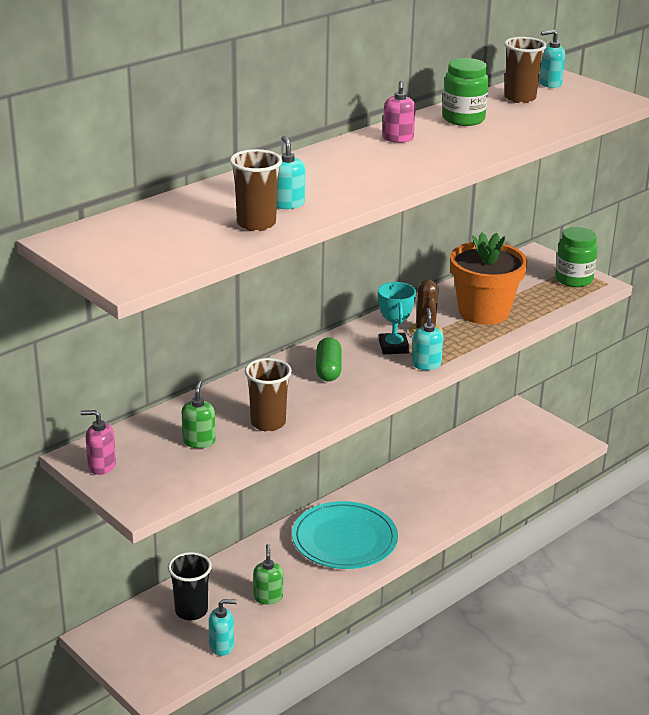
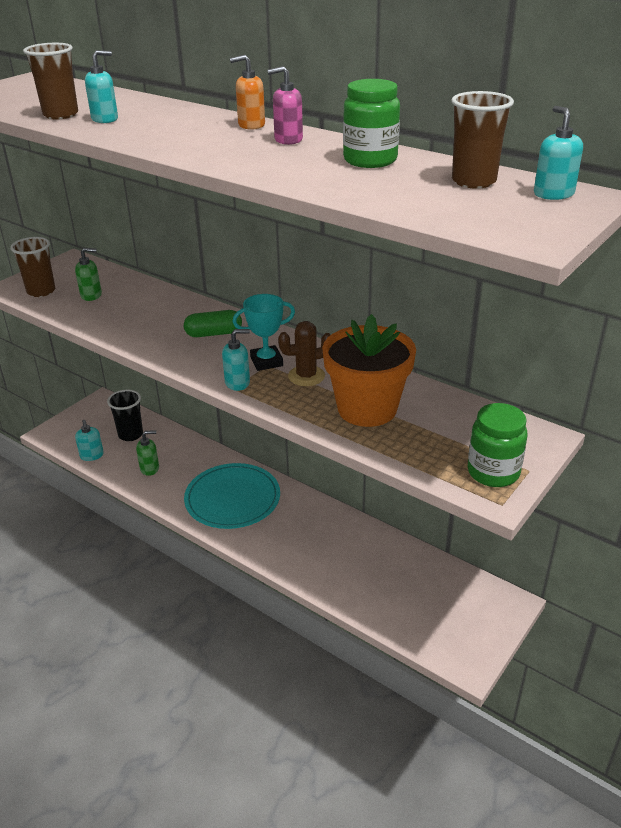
camera: 80 degrees right, 5 degrees up
pink soap dispenser [80,410,116,475] -> none
brown cup [245,358,292,432] -> brown cup moved to [10,237,55,297]
none -> orange soap dispenser [230,55,265,130]

